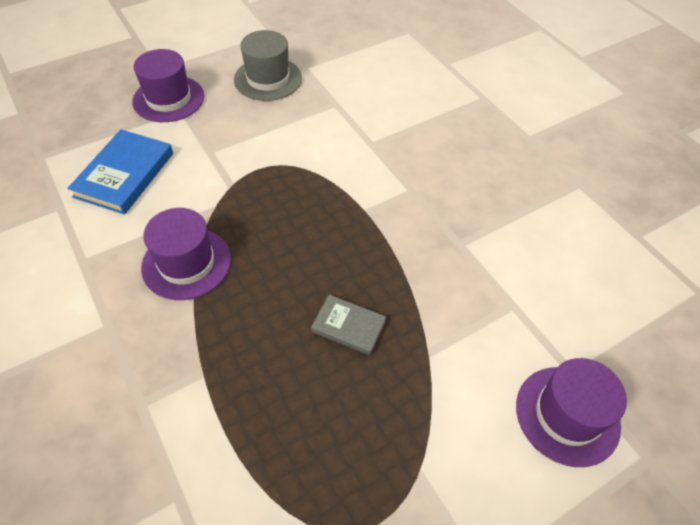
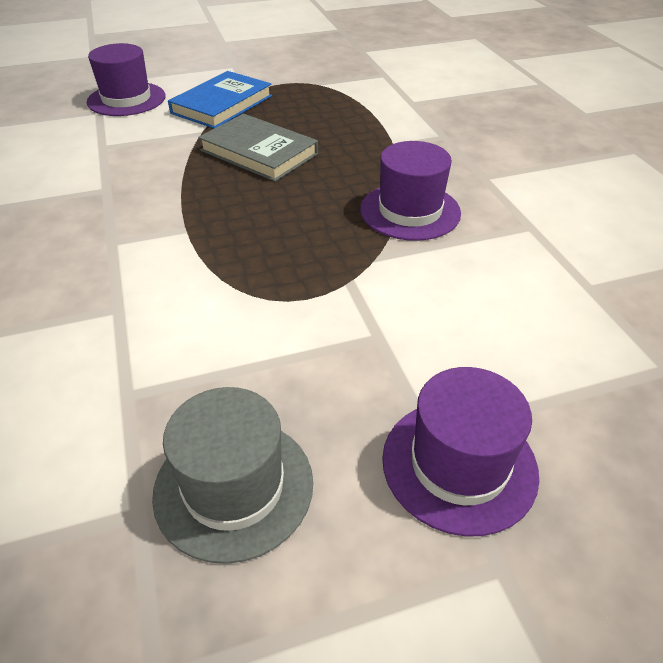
camera: 165 degrees left, 10 degrees down
blue book [67,129,173,215] -> blue book moved to [168,71,272,128]
grey book [311,295,386,355] -> grey book [198,114,318,182], size x1.69

